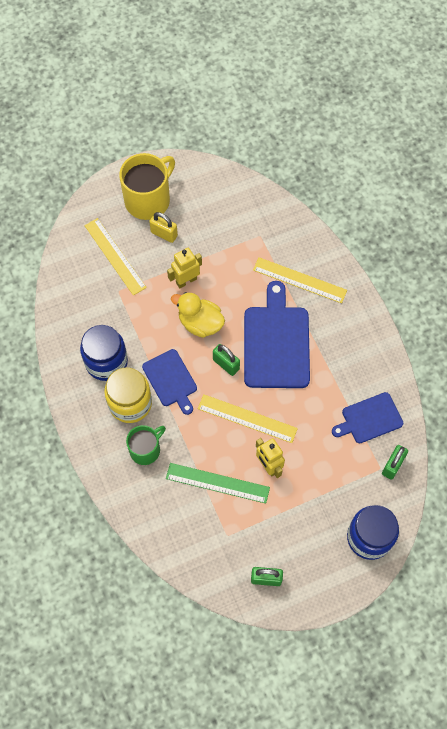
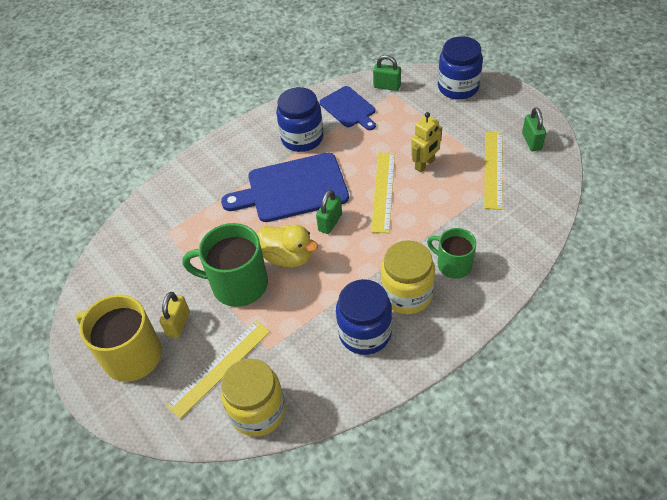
camera: 100 degrees left, 15 degrees down
blue cutting board [142,349,197,415] -> none
green ruler [166,463,270,504] -> none
yellow robot [167,248,202,288] -> green mug [182,223,268,307]
yellow duck [171,292,225,338] -> yellow duck turned 75 degrees counterclockwise [257,225,318,267]
yellow ruler [253,257,347,303] -> yellow ruler moved to [484,132,503,210]
none -> yellow jar [221,358,286,437]
none -> blue jar [276,87,323,152]

